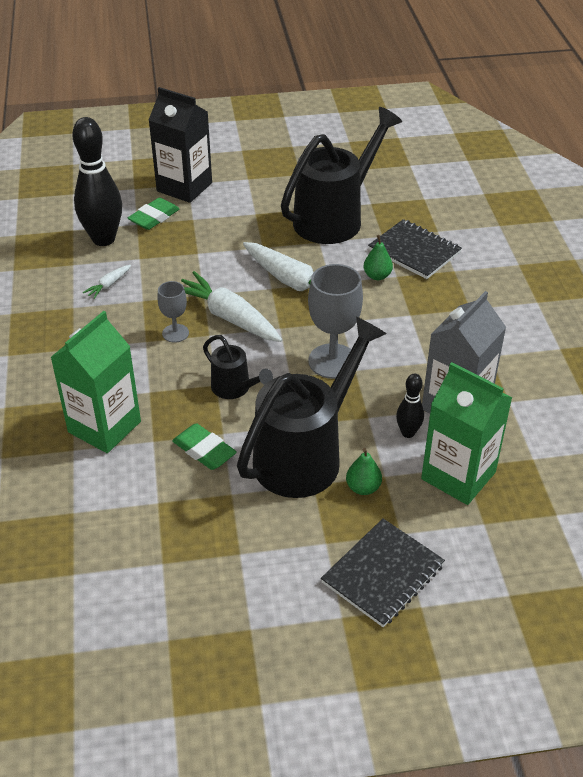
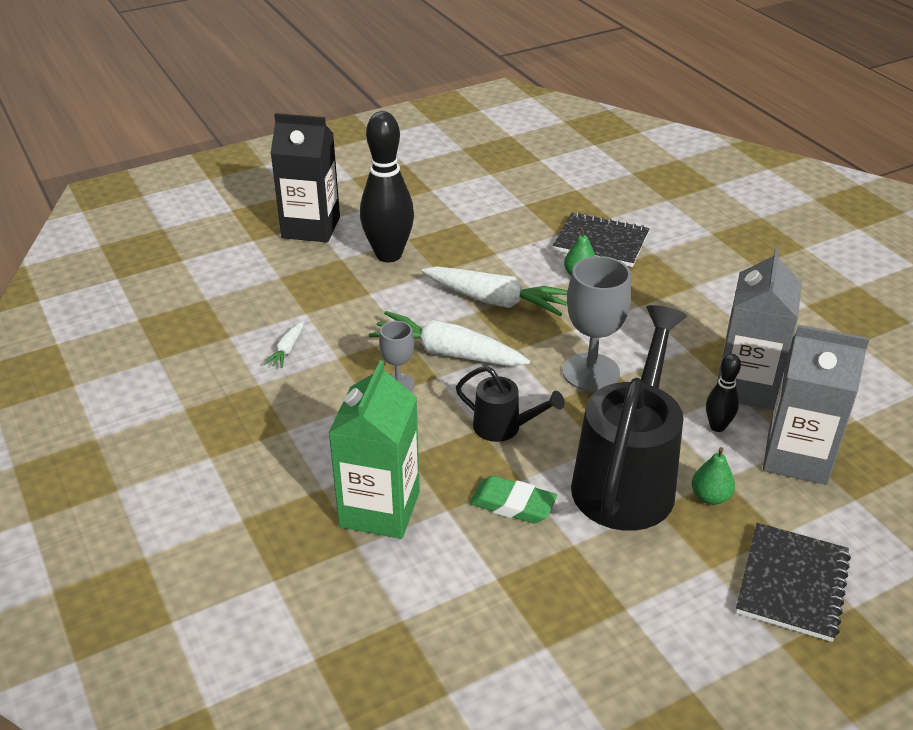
camera: 20 degrees left, 5 degrees down
black bowling pin [72,117,122,246] -> black bowling pin moved to [360,111,414,262]
green eraser [128,198,179,230] -> none
black watering can [281,107,402,244] -> none
green carton [421,362,513,505] -> grey carton [763,325,869,485]

